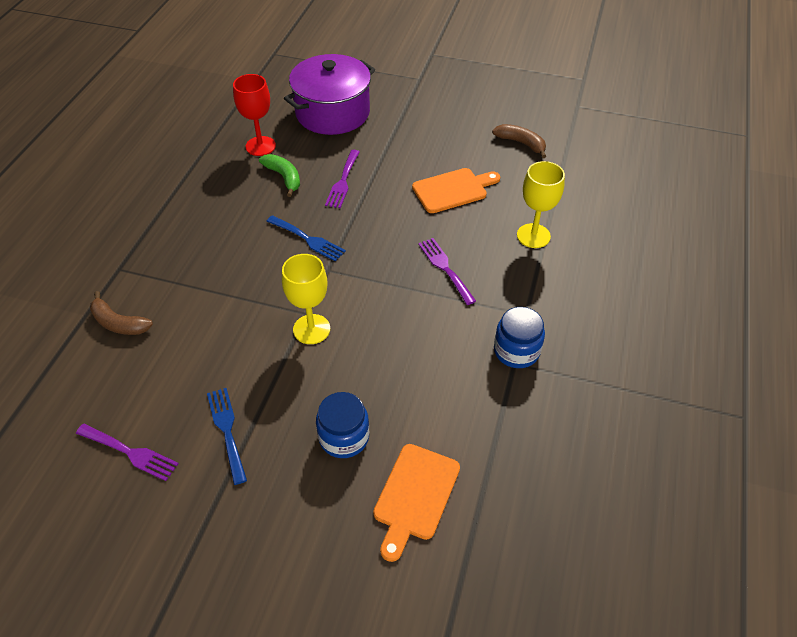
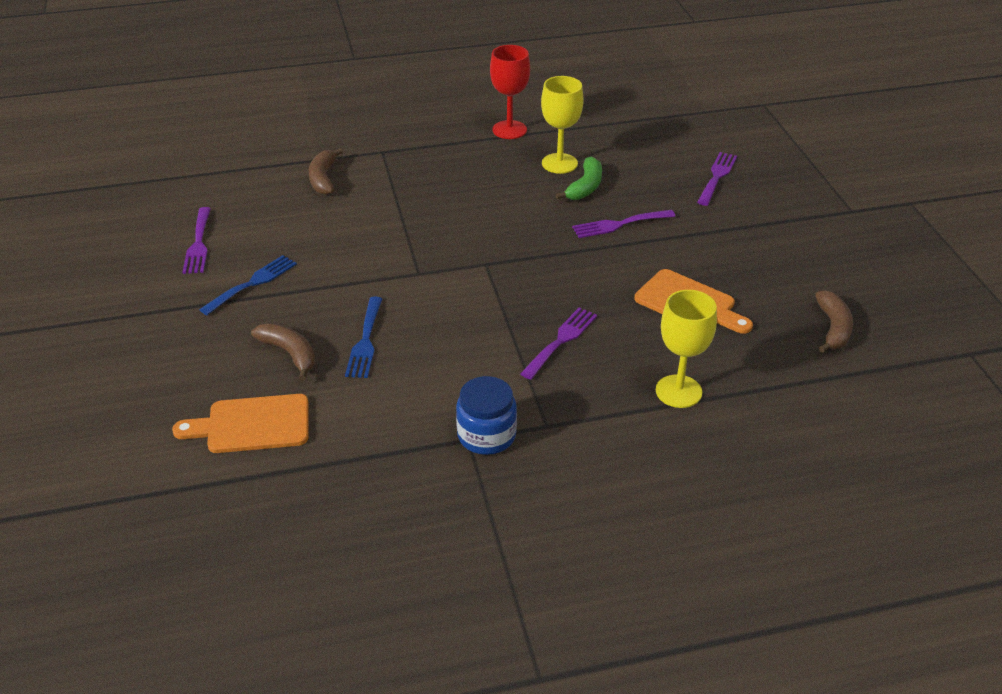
camera: 60 degrees right, 10 degrees down
red goblet [233,74,276,156] -> red goblet moved to [490,45,530,139]
blue fork [267,215,346,262] -> blue fork moved to [345,297,382,378]
yellow goblet [282,254,330,344] -> yellow goblet moved to [541,76,584,174]
purple pot [284,54,375,135] -> purple fork [697,152,737,206]
blue jar [316,392,369,458] -> brown banana [251,323,316,381]

